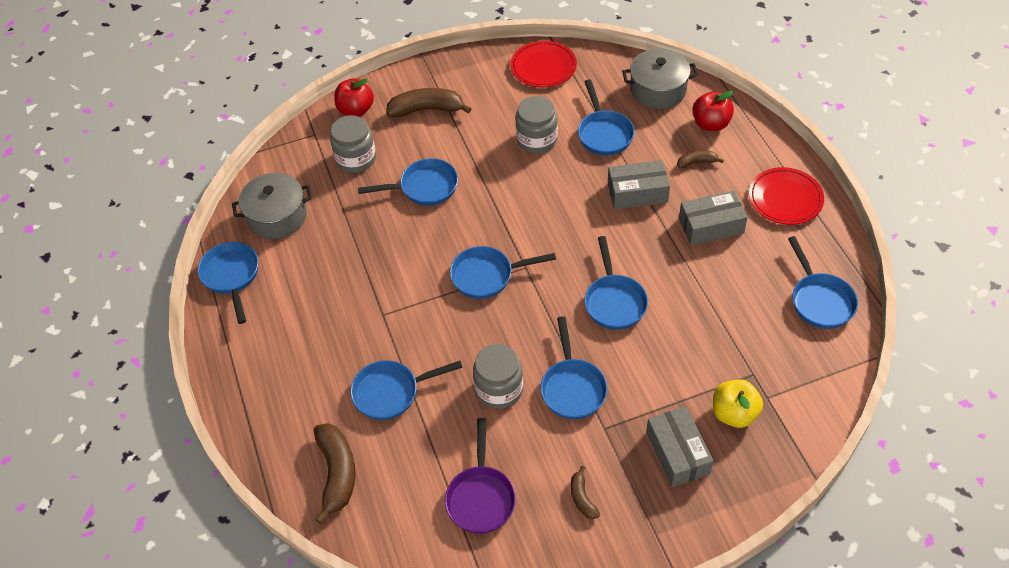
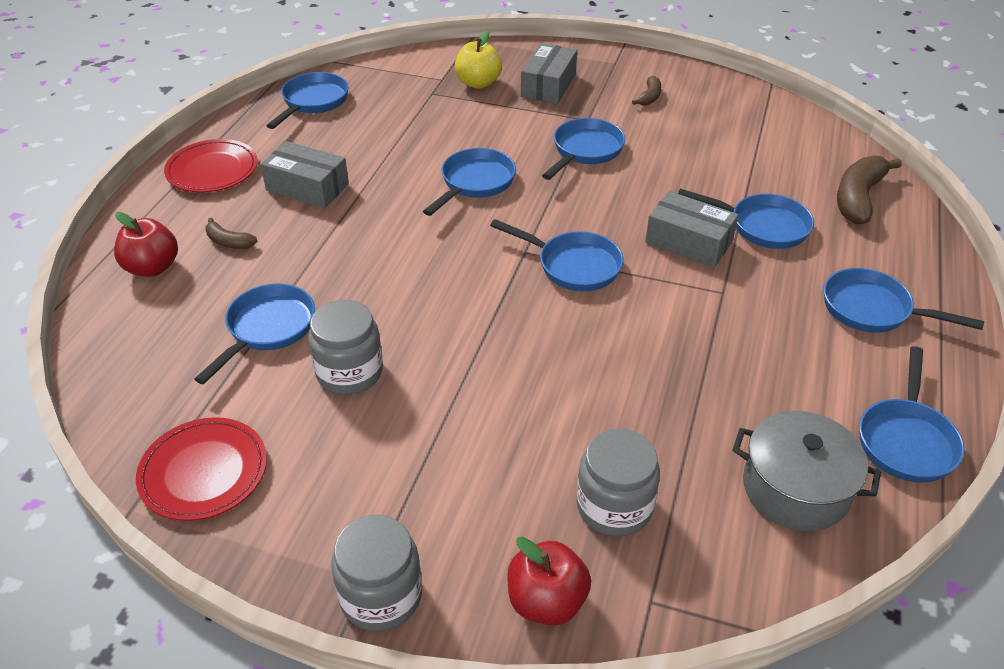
camera: 145 degrees left, 10 degrees down
blue pan [358,158,458,206] -> blue pan moved to [824,268,984,333]
brown banana [386,88,472,117] -> none
purple pan [445,418,516,534] -> none
grey jar [473,344,523,409] -> grey jar moved to [331,515,422,631]
grey box [608,160,670,210] -> grey box moved to [645,191,739,267]
grey pot [622,48,698,109] -> none

